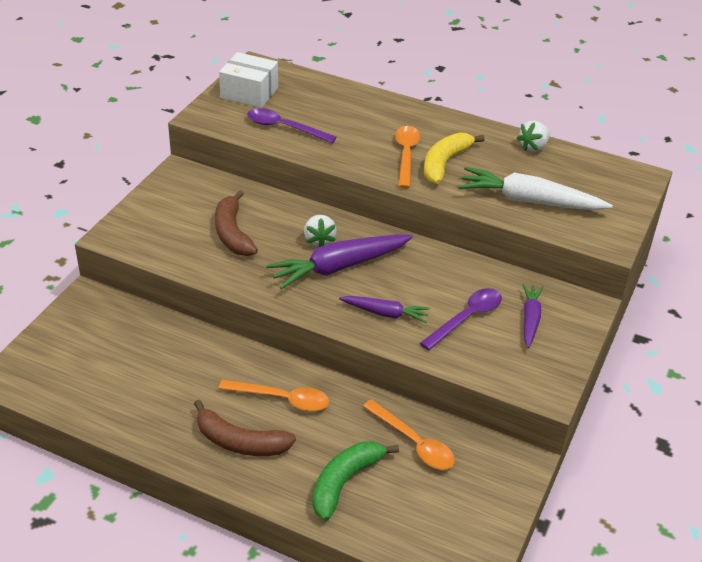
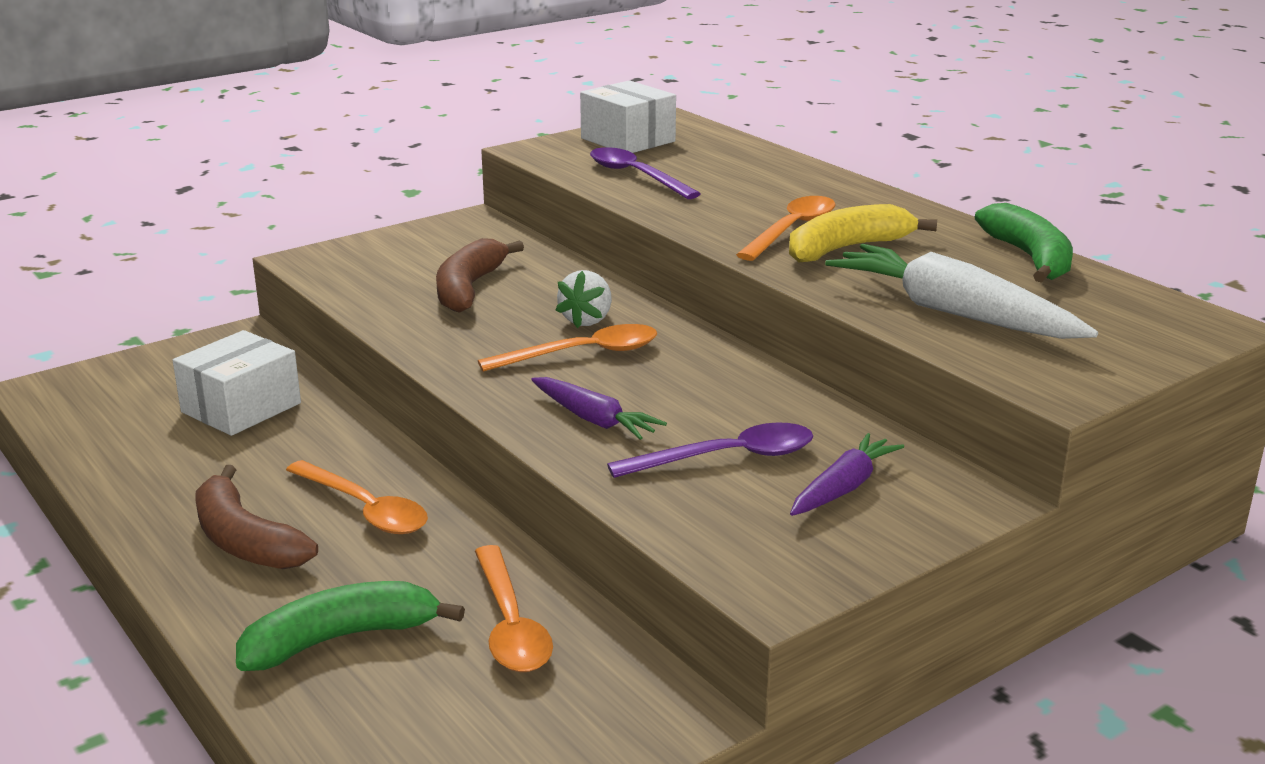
camera: 30 degrees right, 15 degrees down
purple carrot [266,235,413,289] -> orange spoon [478,324,657,372]
white strawberry [517,121,550,151] -> green banana [975,203,1073,283]
none -> white box [173,330,301,436]

